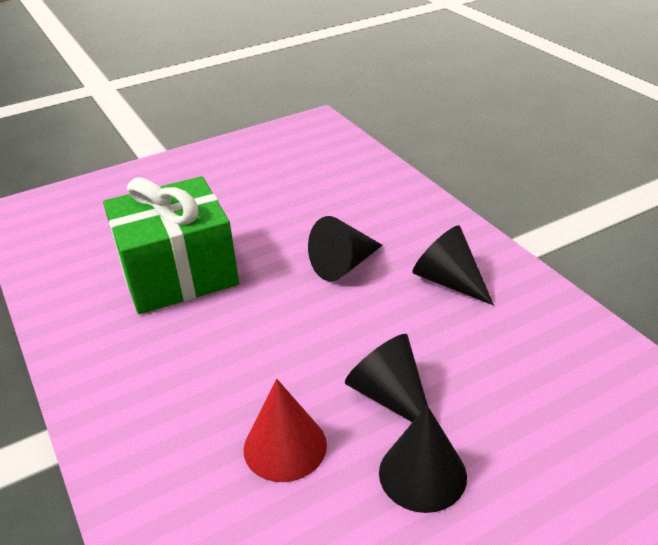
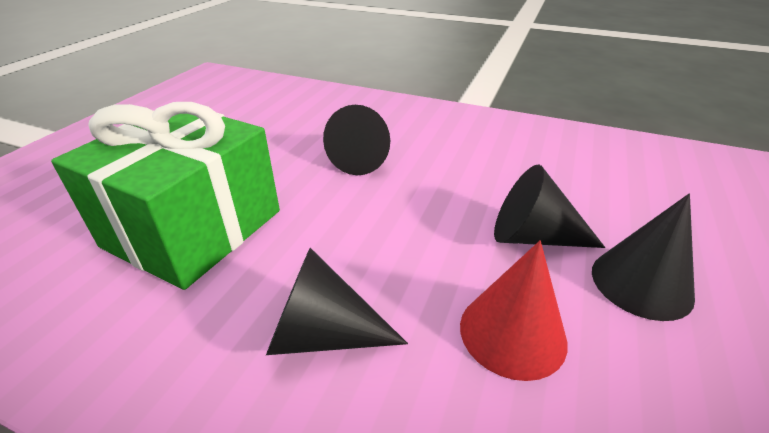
camera: 40 degrees left, 0 degrees up
black cone [413,225,494,305] -> black cone moved to [266,248,408,355]

